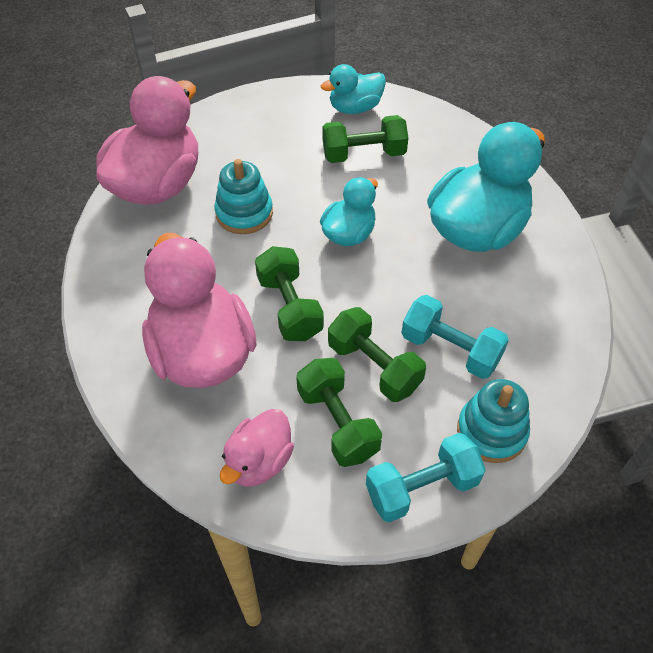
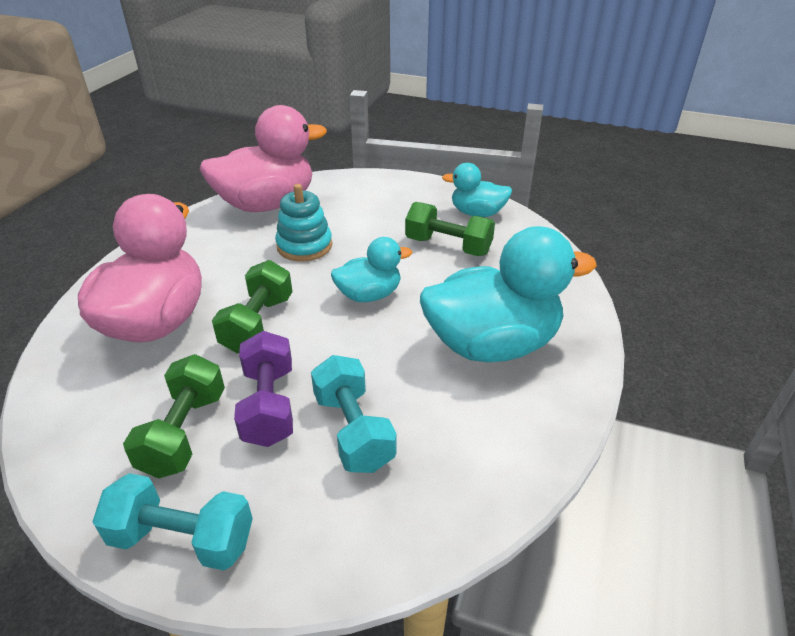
camera: 35 degrees right, 15 degrees down
pink duck [220,409,294,487] -> none
green dumbbell [328,307,426,402] -> purple dumbbell [234,331,293,447]
turquoise stacking toy [457,379,530,463] -> none

